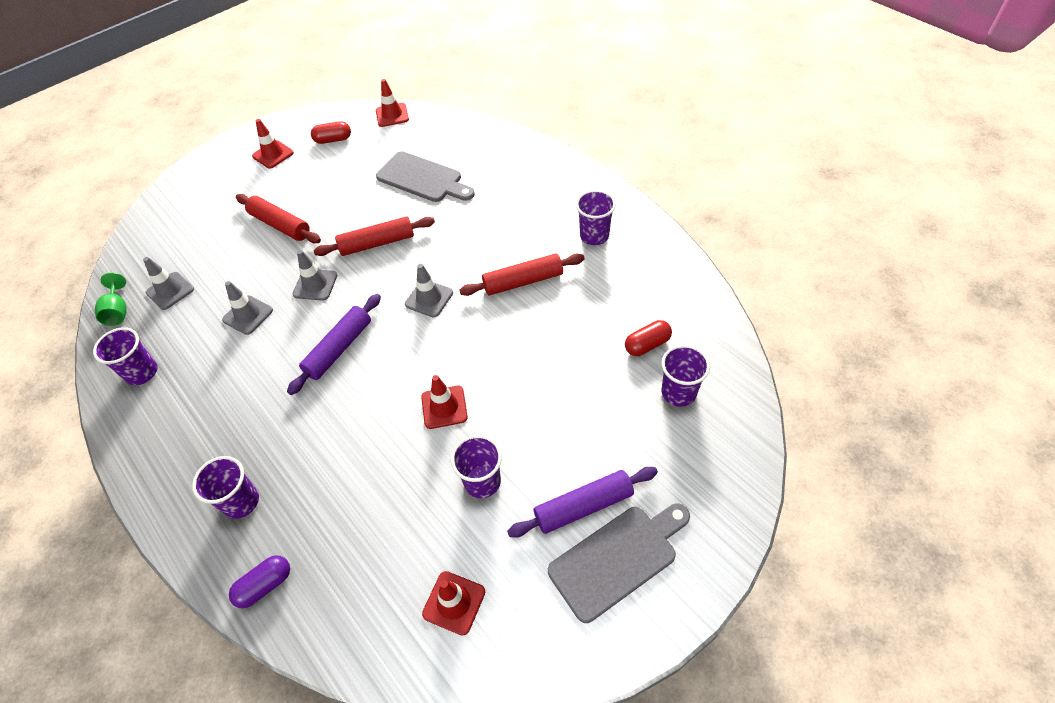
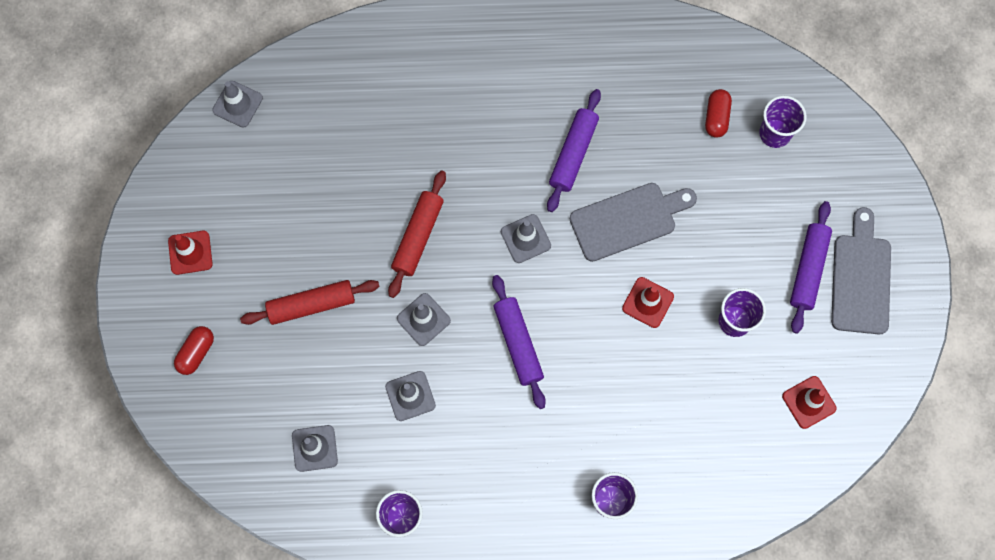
camera: 55 degrees left, 20 degrees up
green goblet [95,272,127,326] -> none
purple capsule [229,555,290,608] -> none
red capsule [311,121,351,144] -> red capsule moved to [174,326,214,375]
red traffic cone [376,79,409,127] -> grey traffic cone [212,81,263,127]
grey cutting board [376,151,475,202] -> grey cutting board moved to [570,183,697,262]
red rolling pin [459,253,585,296] -> purple rolling pin [547,89,601,212]
purple cup [576,190,616,245] -> none

